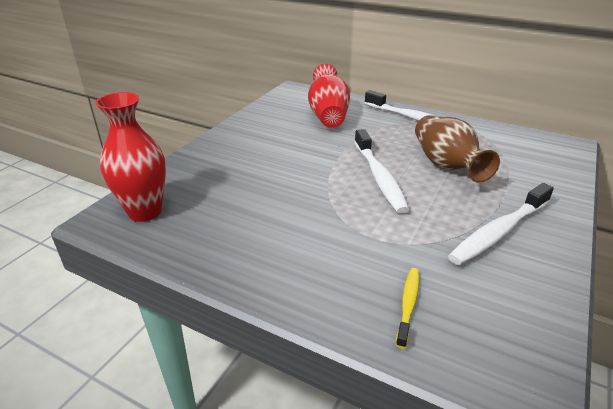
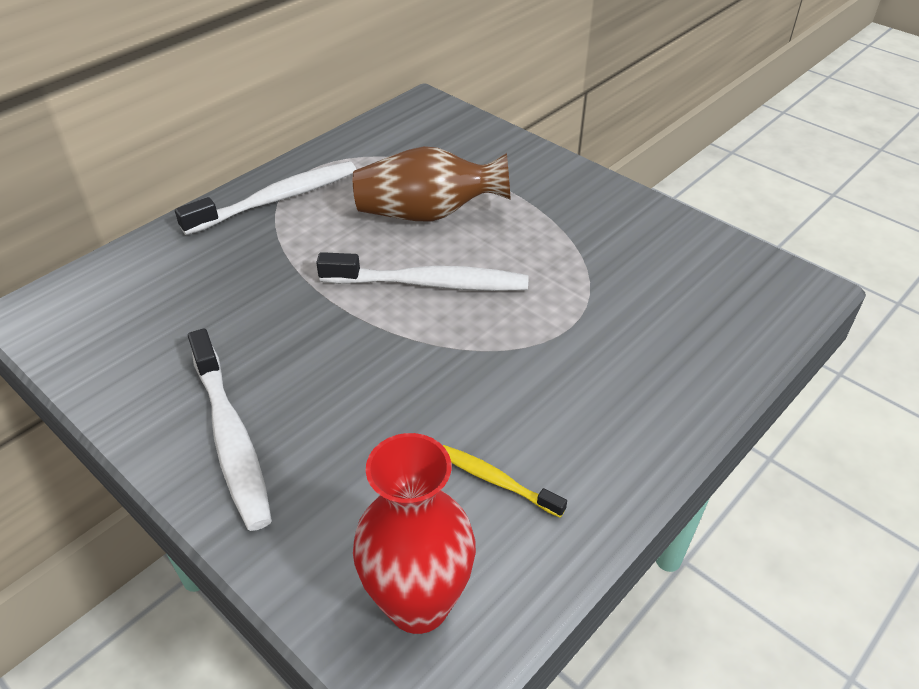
camera: 75 degrees left, 10 degrees up
red vase [308,64,350,128] -> none
yellow toothbrush [396,268,419,349] -> yellow toothbrush moved to [443,445,567,518]
white toothbrush [448,183,554,265] -> white toothbrush moved to [188,328,272,531]

